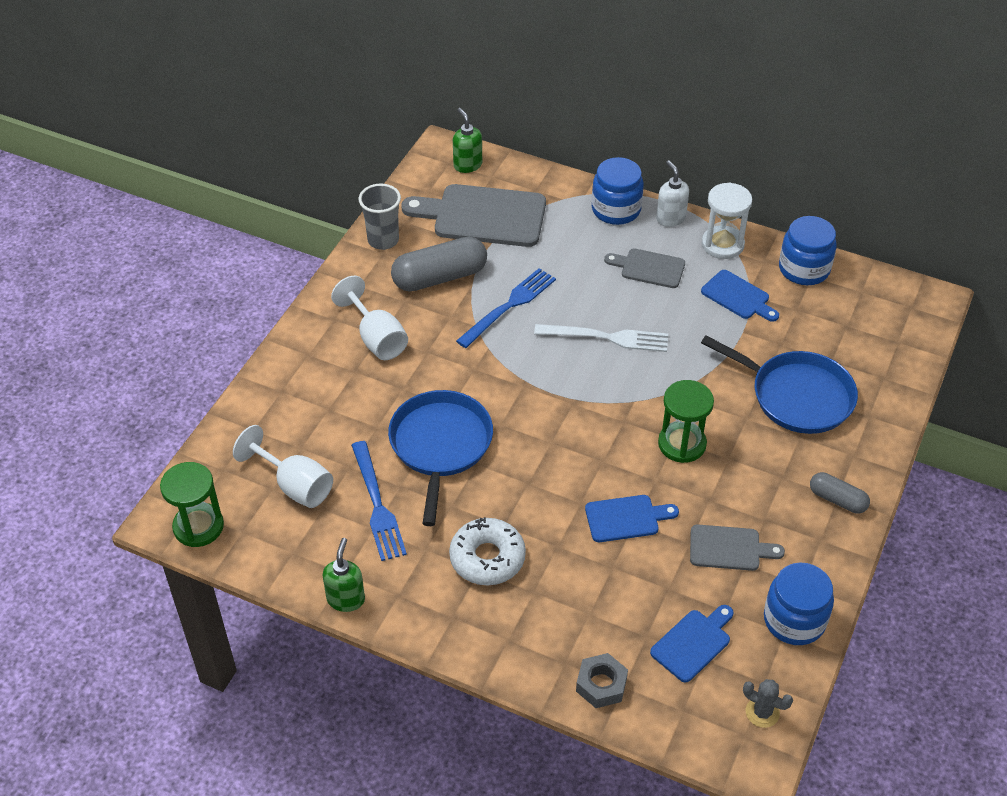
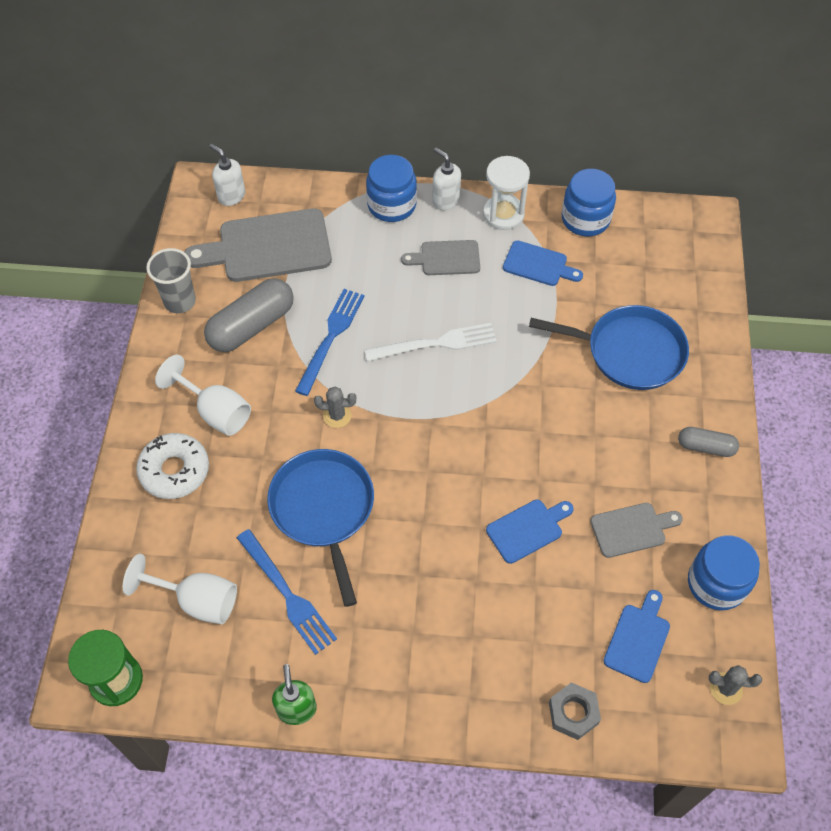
camera: 20 degrees left, 10 degrees up
white donut [449,517,526,585] -> white donut moved to [136,433,209,499]
green soap dispenser [453,108,482,173] -> white soap dispenser [209,144,245,206]
green hourglass [658,380,714,463] -> none
none -> grey cactus [314,387,356,428]

